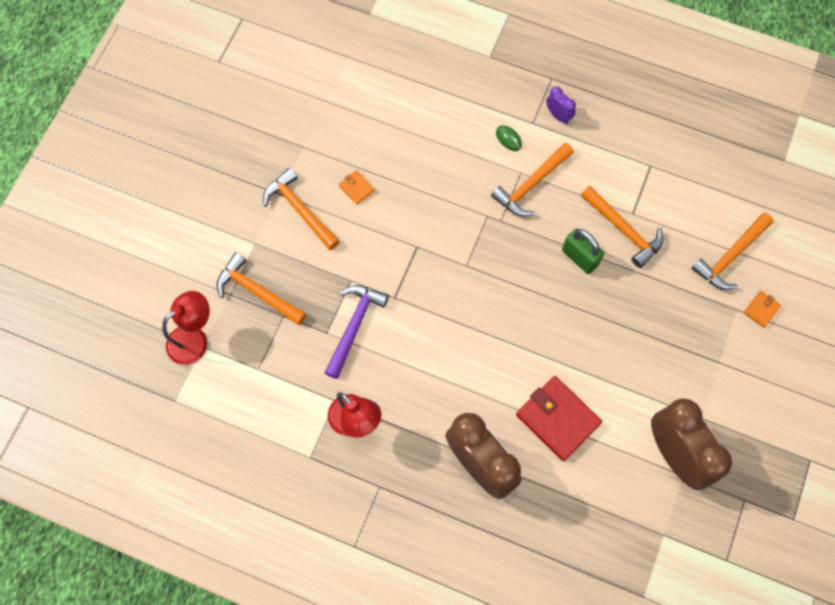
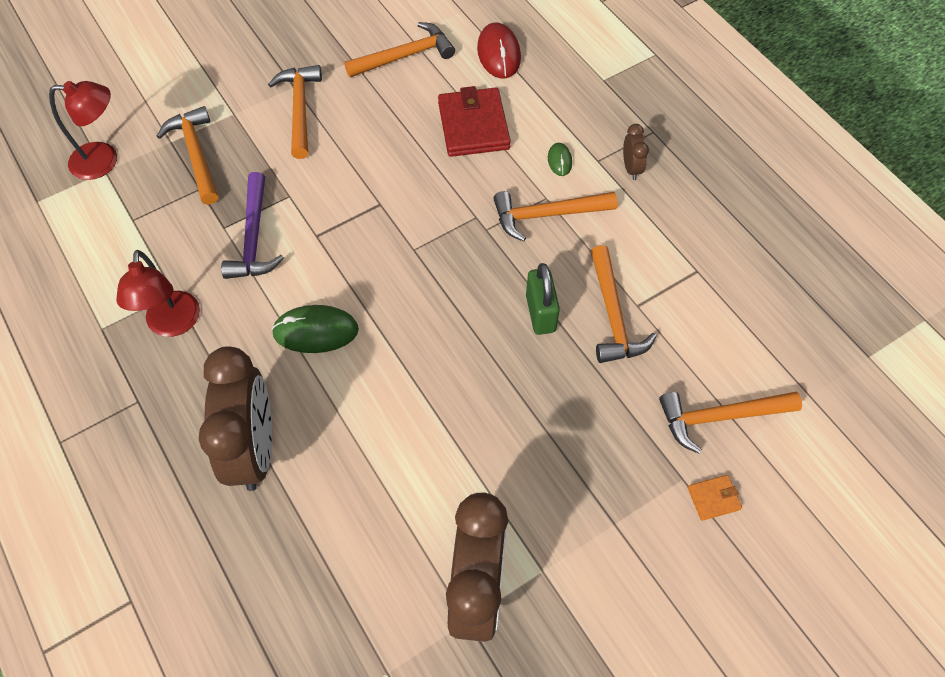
camera: 35 degrees right, 10 degrees down
purple hammer [325,285,389,379] -> purple hammer turned 120 degrees clockwise [221,172,284,279]
orange wallet [339,170,375,205] -> none
red wallet [516,376,602,461] -> red wallet moved to [438,86,511,157]
purple clock [546,87,576,124] -> brown clock [623,124,649,180]
none -> green mouse [271,305,359,353]
none -> orange hammer [344,22,455,77]
none -> red mouse [477,22,521,79]

